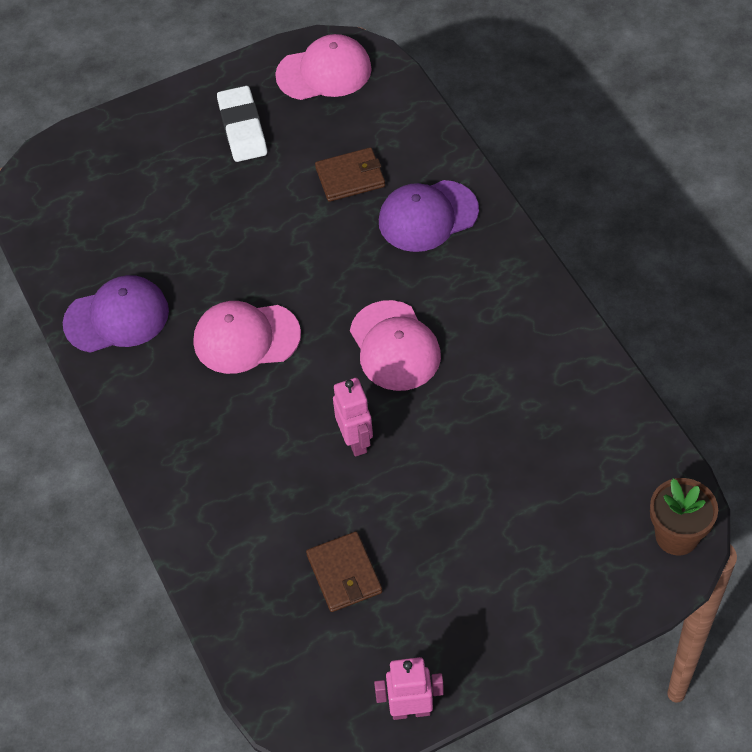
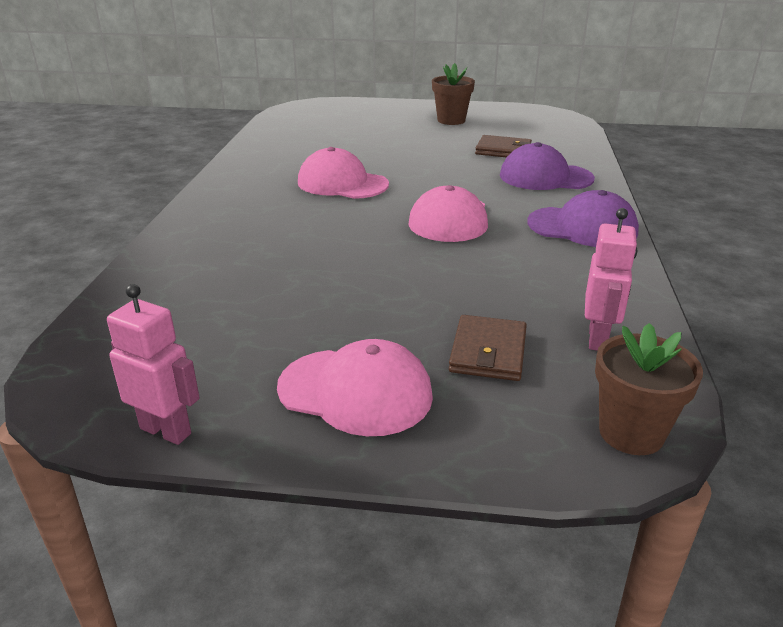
camera: 30 degrees right, 25 degrees down
purple cap [63,275,169,353] -> purple cap moved to [527,190,639,247]
white eraser [217,86,267,162] -> brown flower pot [432,63,475,125]
pink cap [275,34,372,100] -> pink cap moved to [277,339,433,436]
brown wallet [306,532,382,612] -> brown wallet moved to [449,315,527,381]
pink robot [333,378,373,457] -> pink robot moved to [585,208,638,351]

